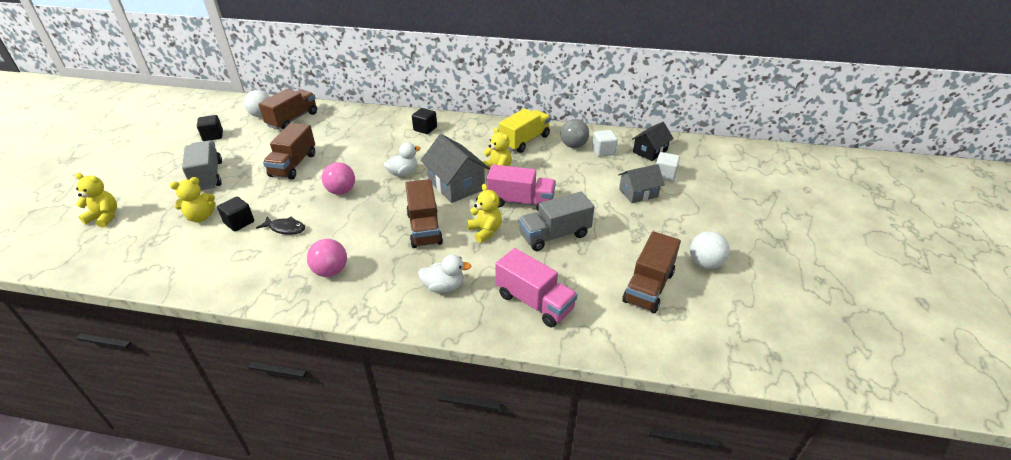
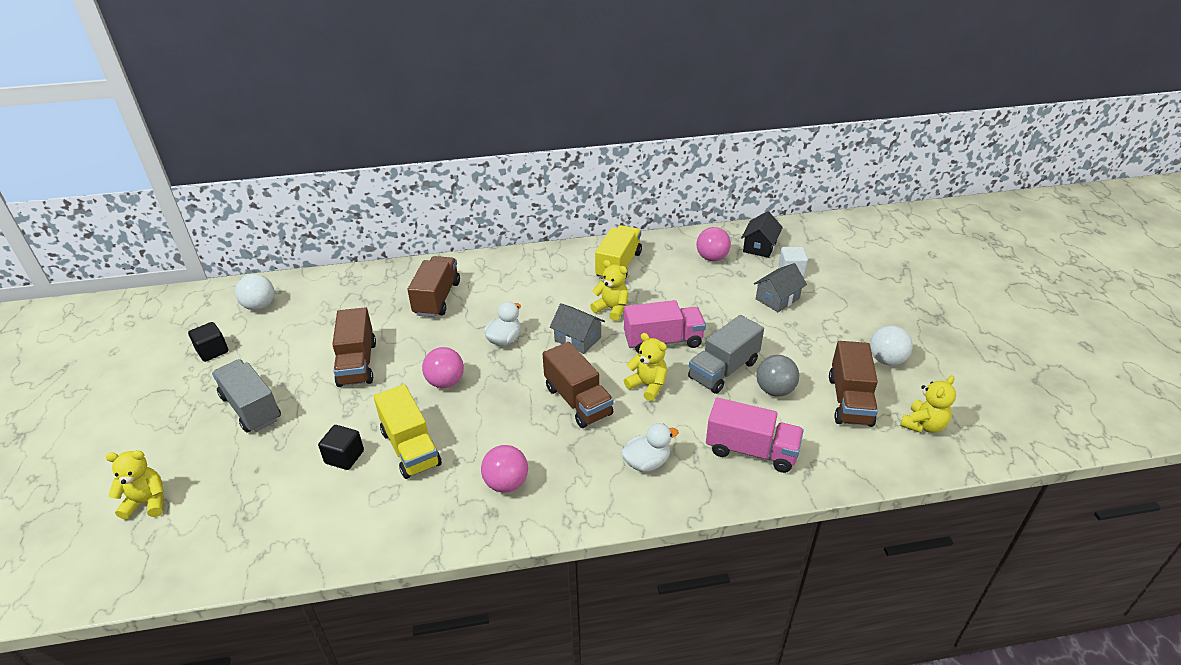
camera: 20 degrees left, 0 degrees up
yellow teddy bear [170,177,215,222] -> yellow teddy bear moved to [900,375,956,433]
black fish [256,216,305,235] -> yellow truck [374,384,442,479]
brown truck [258,89,317,130] -> brown truck moved to [408,256,460,317]
black cube [412,108,437,134] -> none
grey house [421,134,490,203] -> grey house [550,303,605,354], size x0.65
grey ball [560,119,589,148] -> grey ball moved to [756,355,799,397]
white cube [592,130,618,157] -> pink ball [696,227,731,261]

